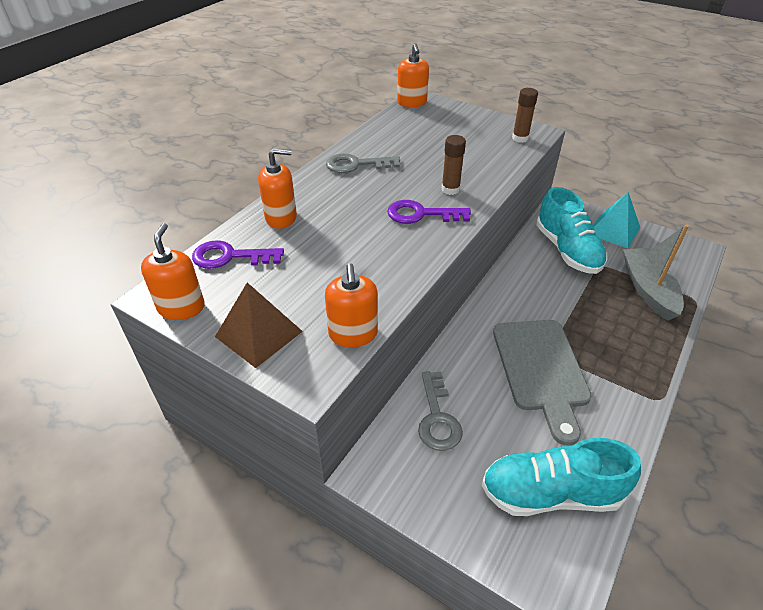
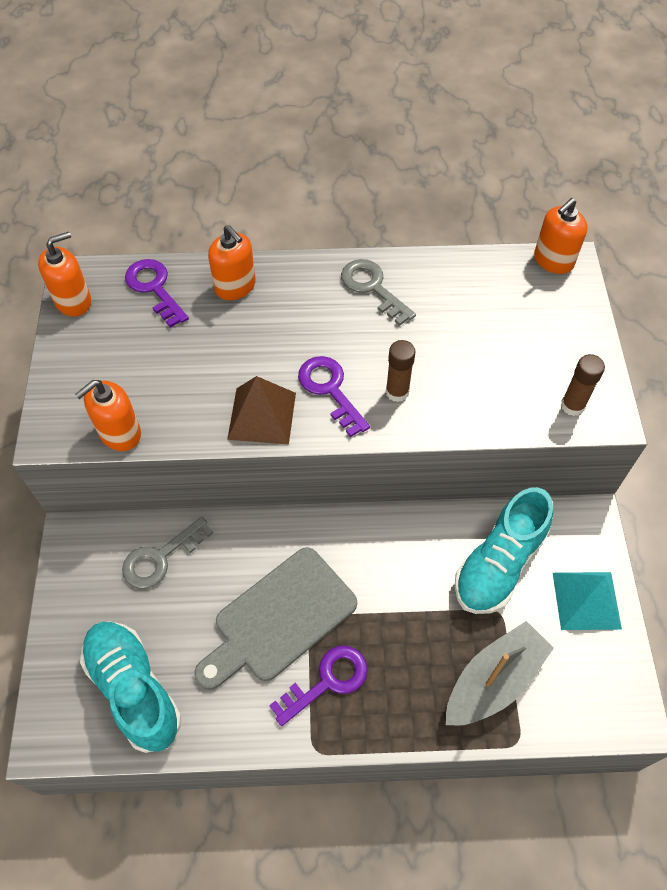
camera: 55 degrees right, 15 degrees up
brown pyramid [215,283,303,368] -> brown pyramid moved to [227,376,296,445]
none -> purple key [269,646,368,726]

